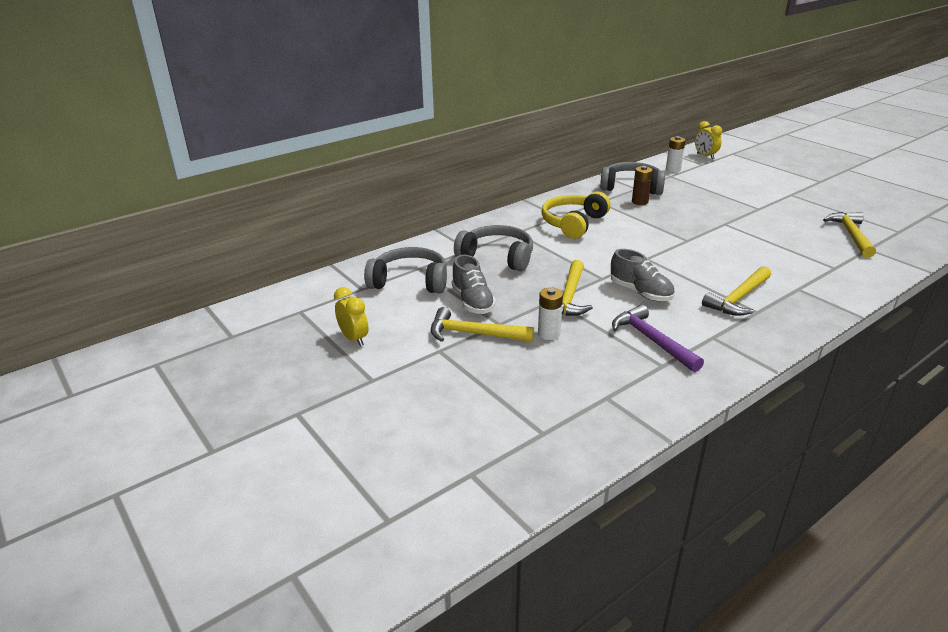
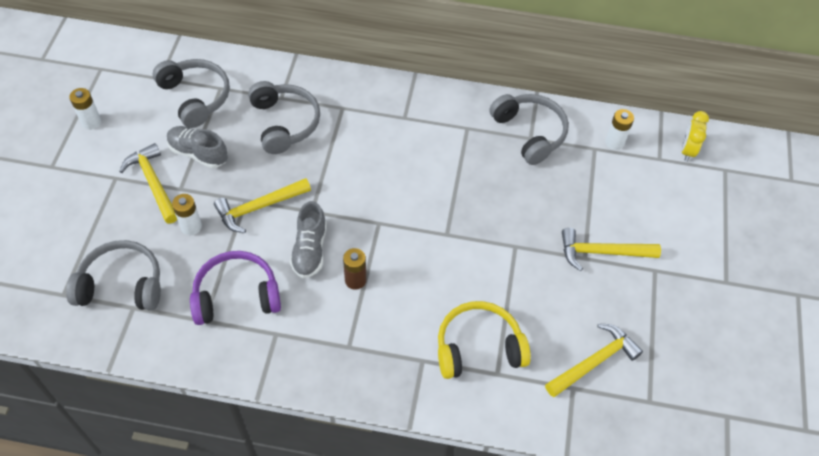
camera: 45 degrees right, 25 degrees up
yellow clock [334,287,369,346] -> white battery [69,88,101,130]
grey shoe [452,255,496,314] -> grey shoe turned 90 degrees clockwise [167,126,228,168]
yellow headphones [541,191,610,239] -> yellow headphones moved to [438,301,531,379]
purple hammer [612,305,704,372] -> purple headphones [190,251,281,325]
brown battery [632,166,653,205] -> brown battery moved to [343,248,366,290]
yellow hammer [702,266,771,316] -> yellow hammer moved to [562,228,661,271]
none -> grey headphones [66,240,161,311]

